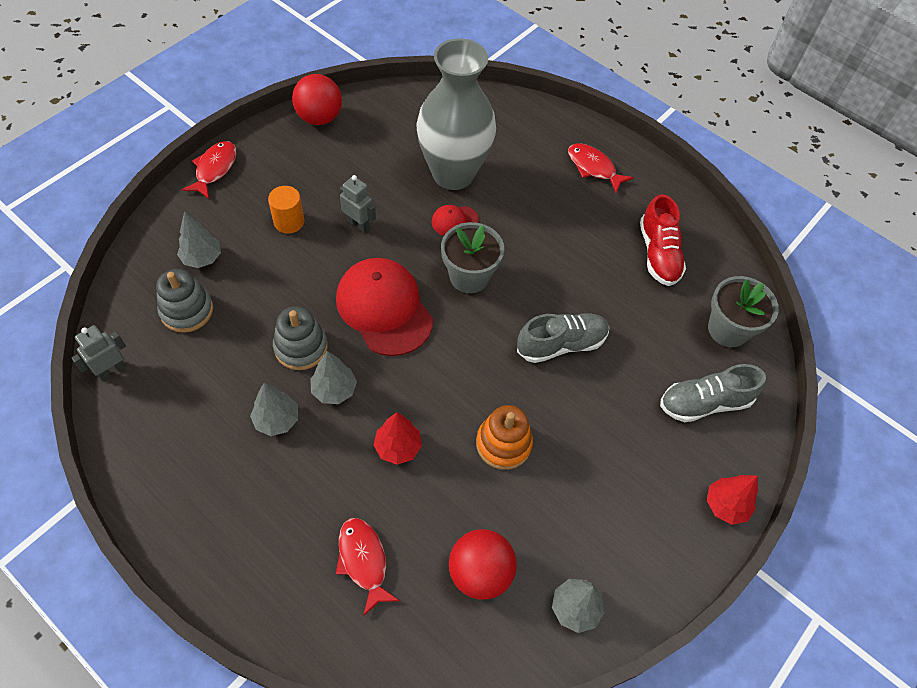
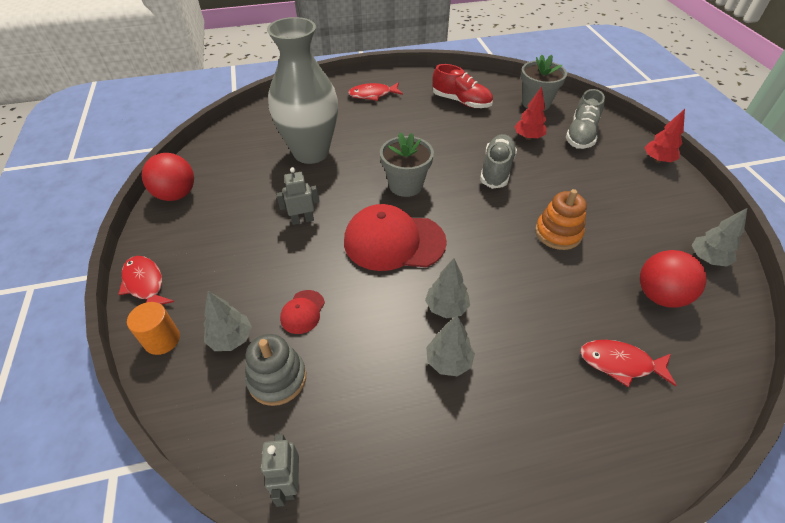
camera: 50 degrees left, 10 degrees down
orange cylinder [268,186,304,234] -> orange cylinder moved to [127,302,180,355]
grey stacking toy [273,306,328,370] -> none
red tree [373,412,422,465] -> red tree moved to [514,87,547,140]
red cap [432,205,479,236] -> red cap moved to [280,290,325,334]

